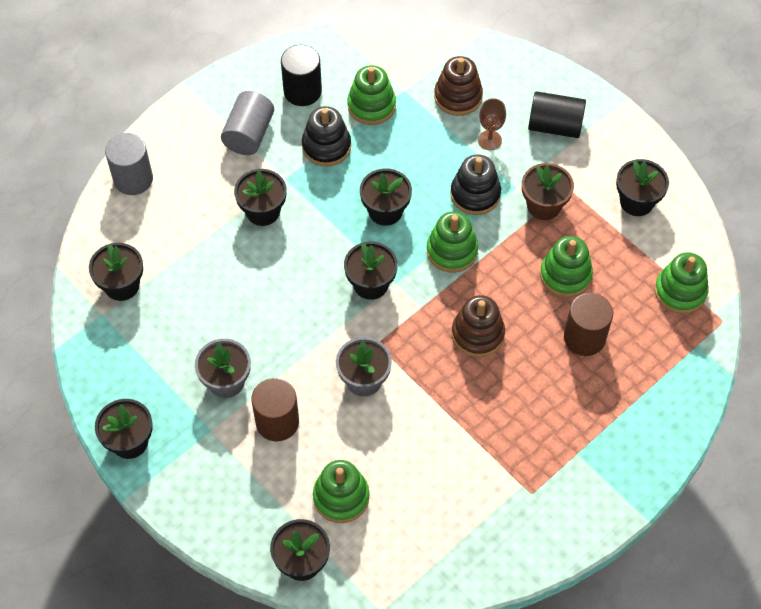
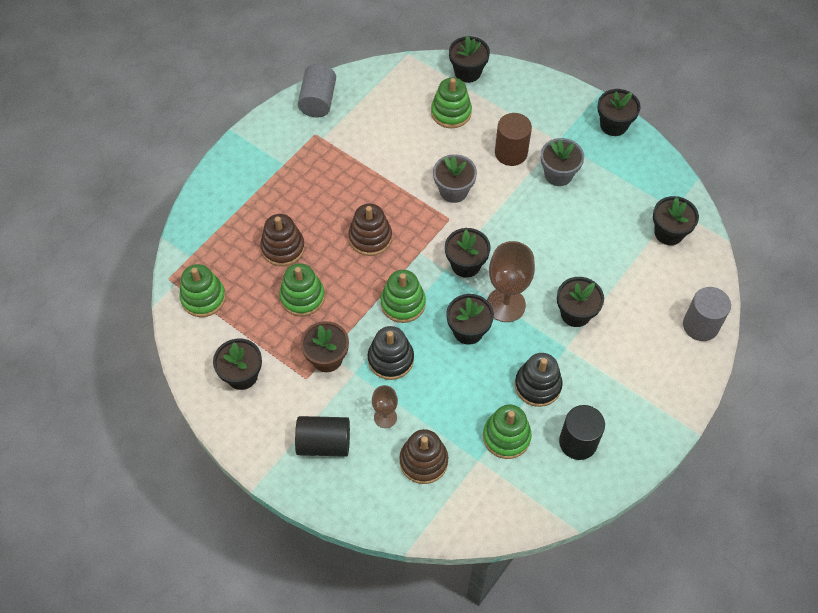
camera: 170 degrees right, 0 degrees up
grey cylinder [221,91,274,155] -> grey cylinder moved to [298,64,336,118]
brown cylinder [564,293,613,356] -> brown stacking toy [260,214,305,266]
none -> brown goblet [487,241,535,322]

